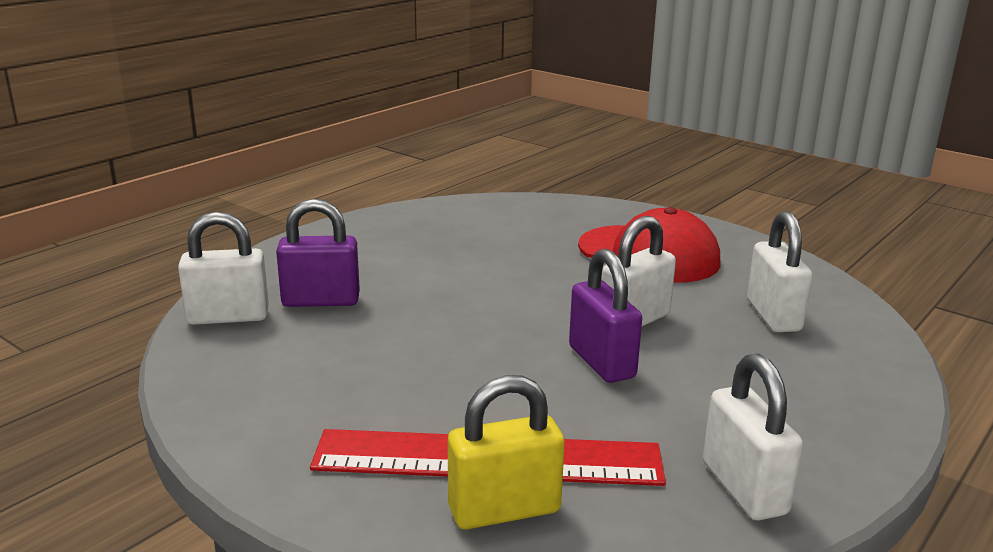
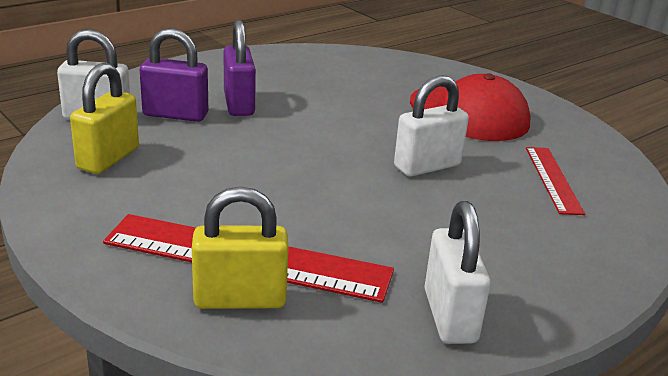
camera: 10 degrees right, 5 degrees up
purple padlock [569,249,642,383] -> purple padlock moved to [224,20,256,116]
white padlock [747,211,812,332] -> red ruler [526,147,585,215]
none -> yellow padlock [70,63,139,174]

